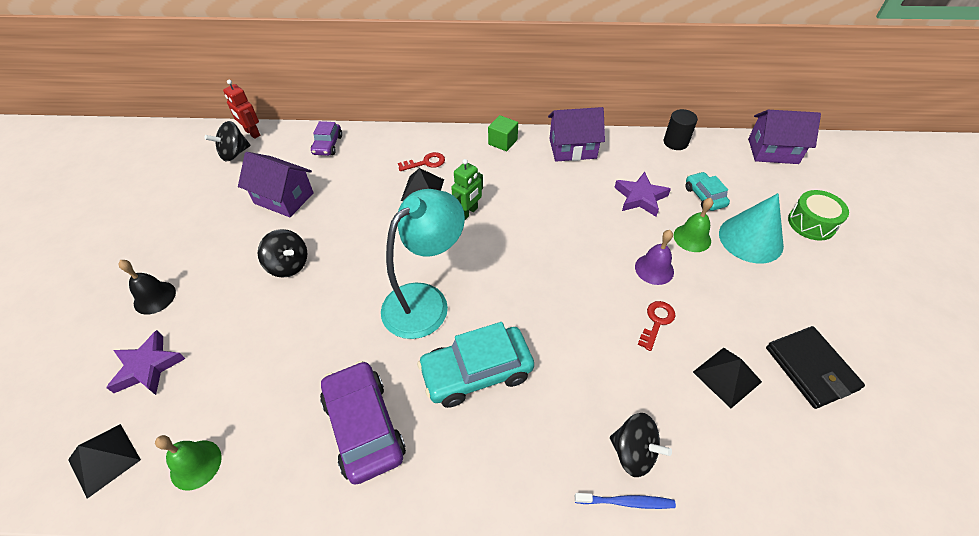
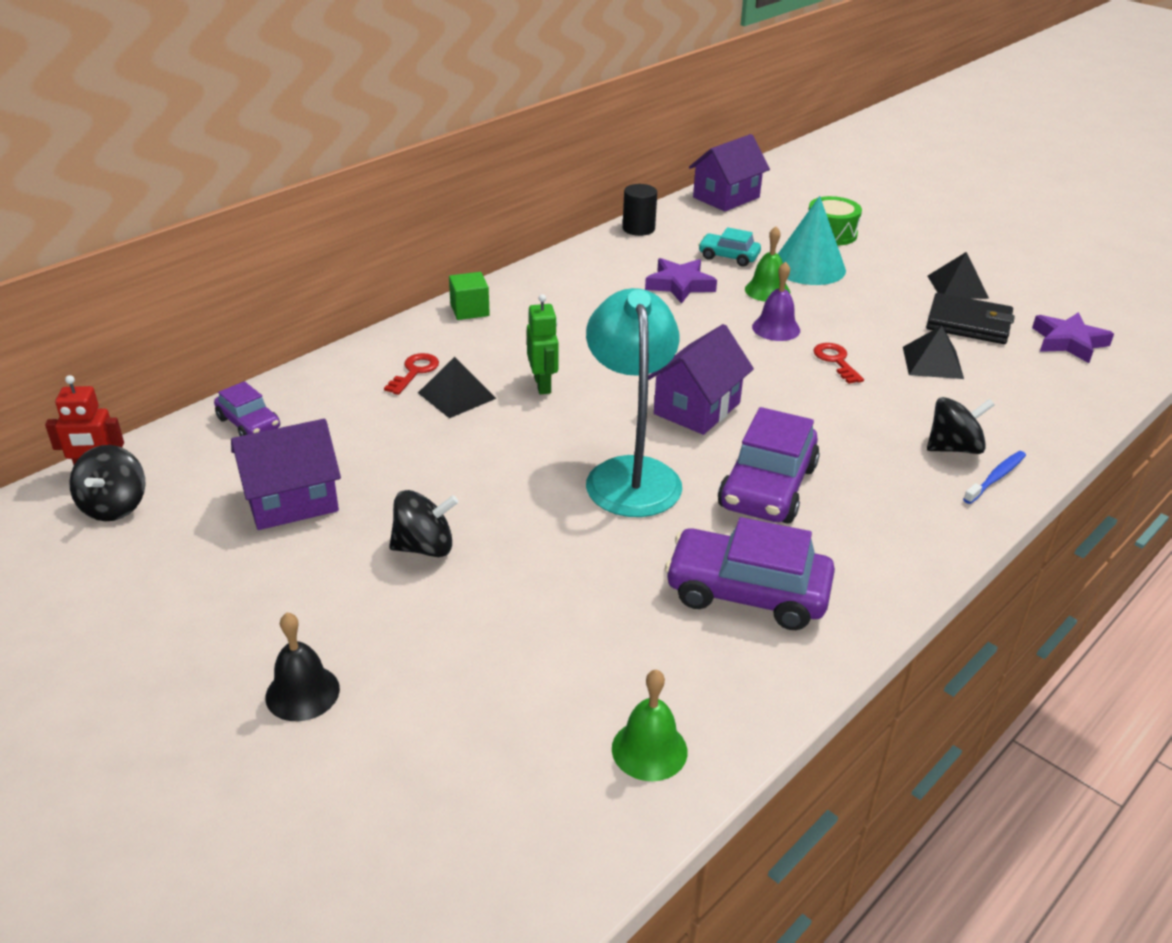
camera: 50 degrees left, 15 degrees down
black pyramid [68,424,141,499] -> black pyramid moved to [928,252,989,299]
purple star [106,330,185,395] -> purple star moved to [1032,312,1114,363]
turquoise car [417,322,534,408] -> purple car [718,407,820,524]
purple house [548,107,605,162] -> purple house moved to [648,324,754,435]

